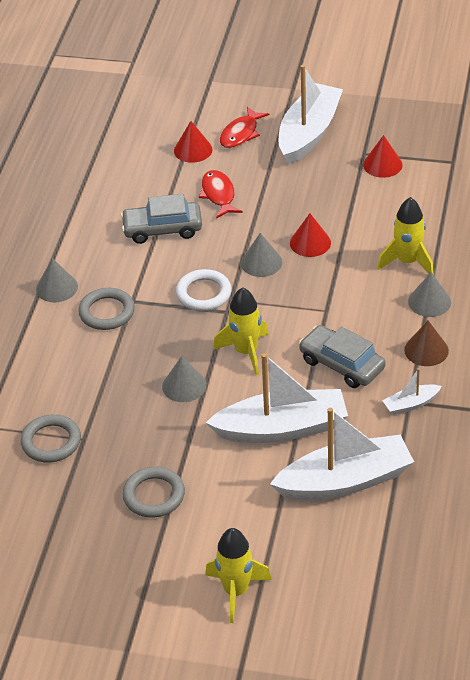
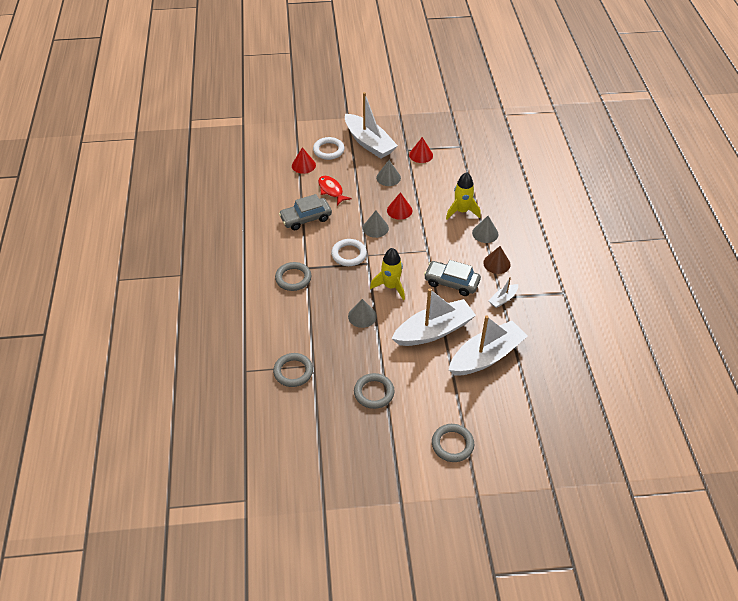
camera: 20 degrees left, 5 degrees up
grey cone [36,258,78,302] -> grey cone moved to [376,160,401,186]
yellow rocket [205,528,272,623] -> grey ring [432,424,474,462]
red fish [220,107,269,148] -> white ring [313,137,344,160]
white boat [279,65,343,164] -> white boat turned 135 degrees clockwise [345,92,398,159]

